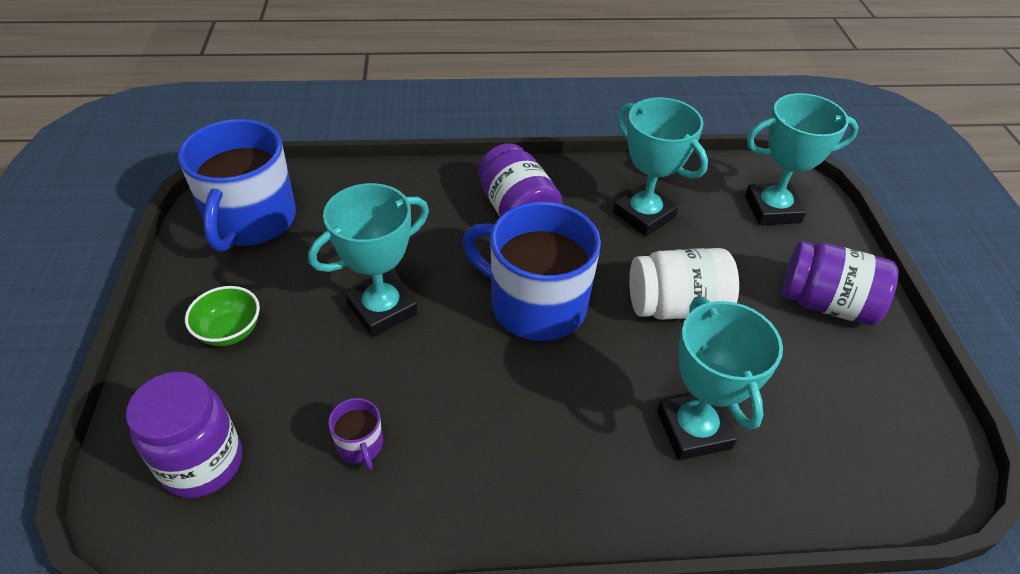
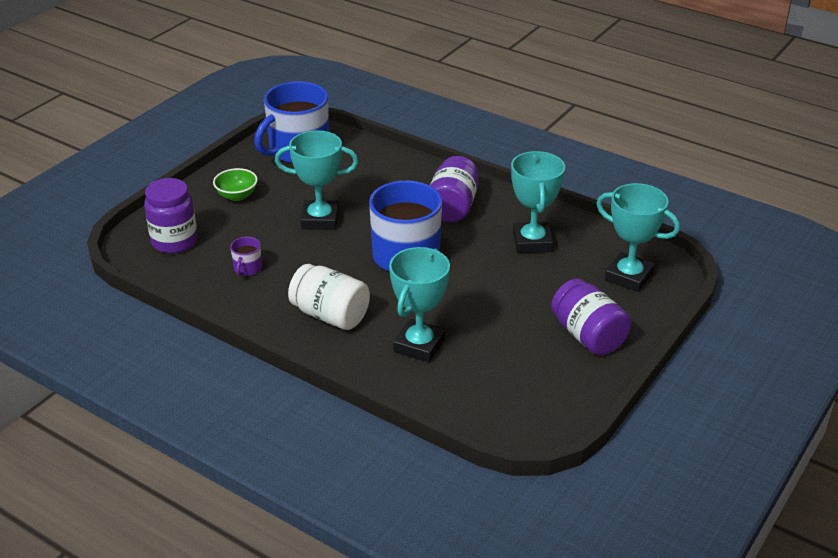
camera: 40 degrees right, 10 degrees down
white jar [629,248,739,320] -> white jar moved to [288,264,370,330]

